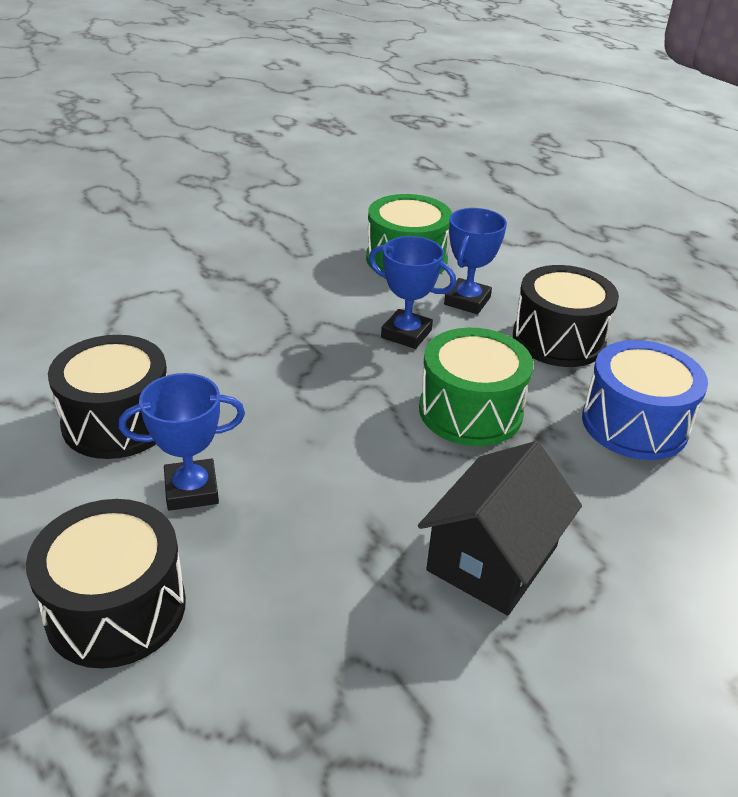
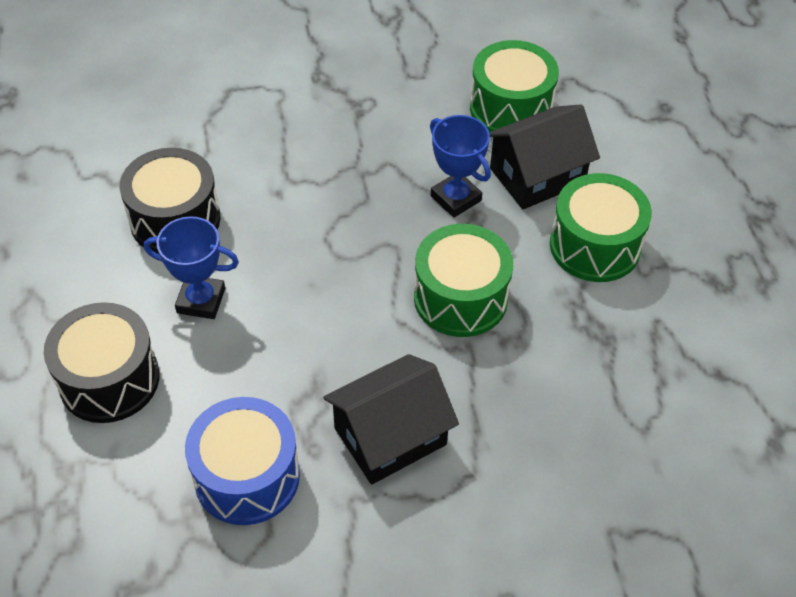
camera: 25 degrees right, 15 degrees up
blue trophy [444,208,507,314] -> black house [489,104,600,210]
black drum [513,265,619,367] -> green drum [550,173,652,282]
blue drum [582,340,708,460] -> blue drum moved to [185,397,300,525]

